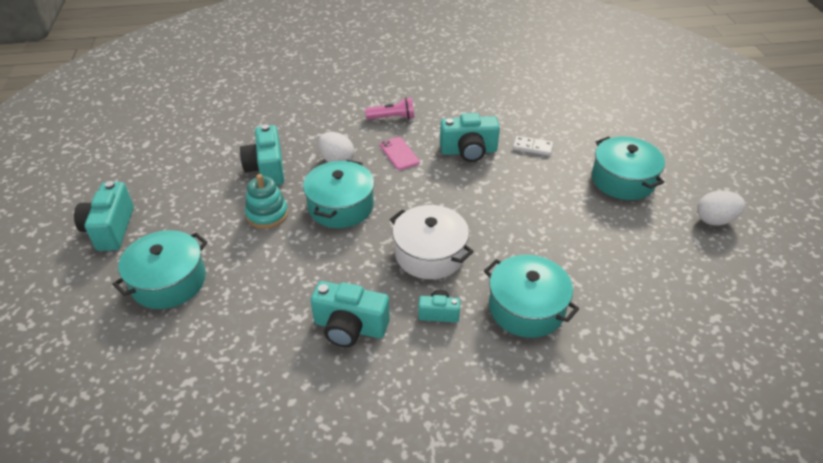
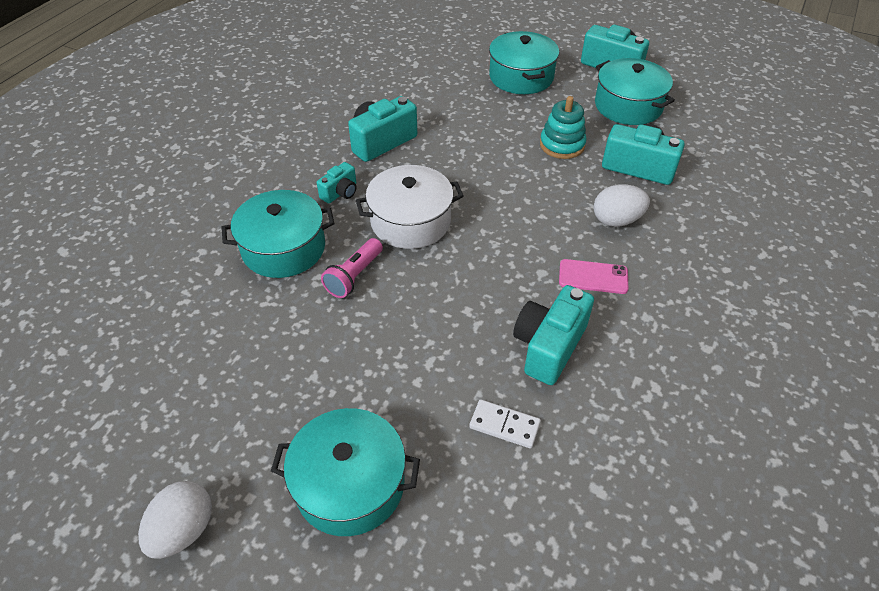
camera: 125 degrees right, 5 degrees up
turquoise pot [303,160,374,228] -> turquoise pot moved to [595,58,675,125]
pink flashlight [365,97,414,120] -> pink flashlight moved to [321,238,383,298]
white domino [513,136,553,156] -> white domino turned 60 degrees clockwise [469,399,541,449]

